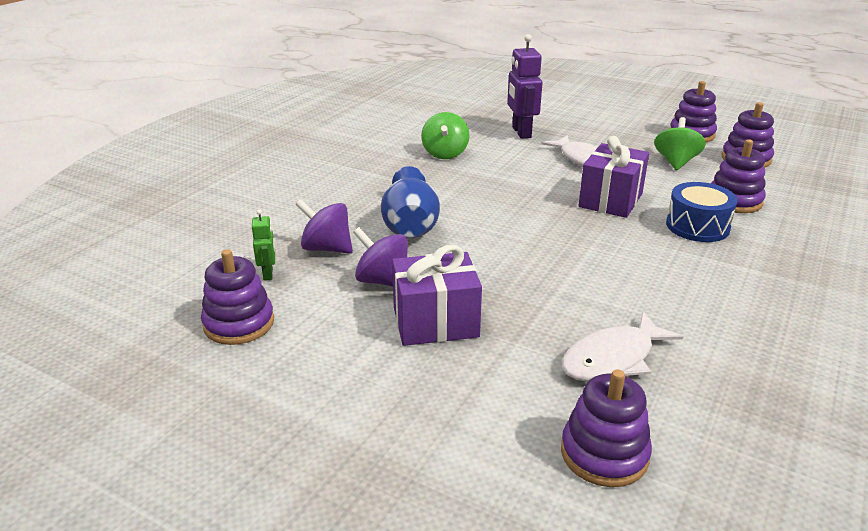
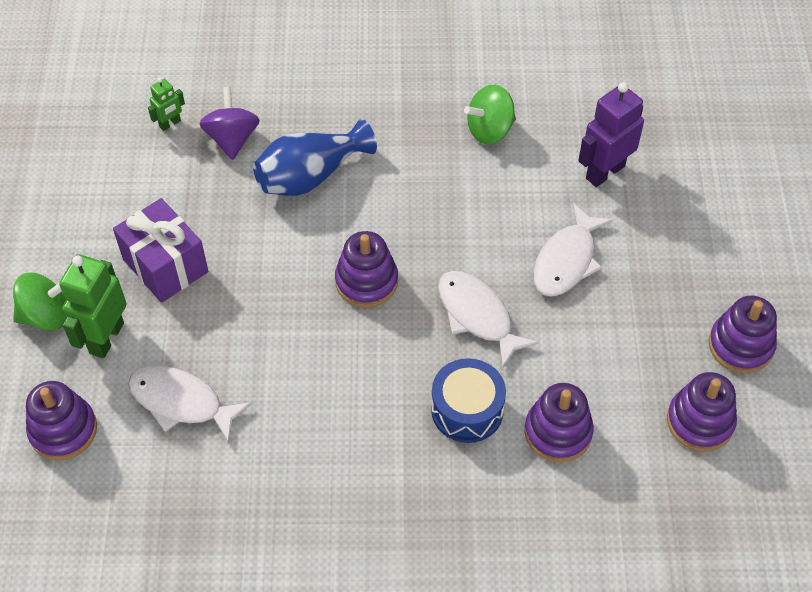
camera: 60 degrees right, 25 degrees up
purple stacking toy [201,249,274,345] -> purple stacking toy moved to [335,231,398,308]
purple spinning top [353,227,408,287] -> none
purple gift [578,136,649,218] -> white fish [438,271,539,369]
green spinning top [654,117,706,170] -> green spinning top moved to [13,273,66,331]
none -> green robot [59,254,127,358]

